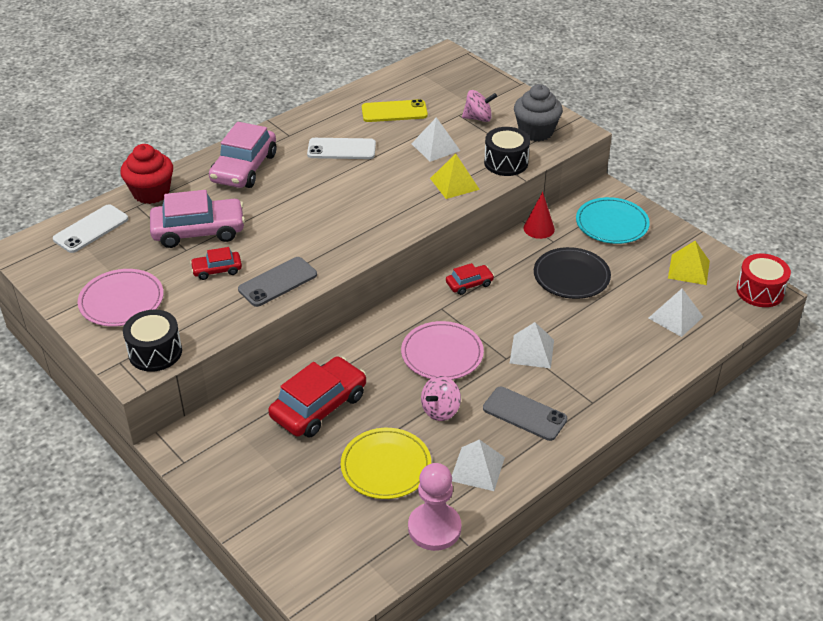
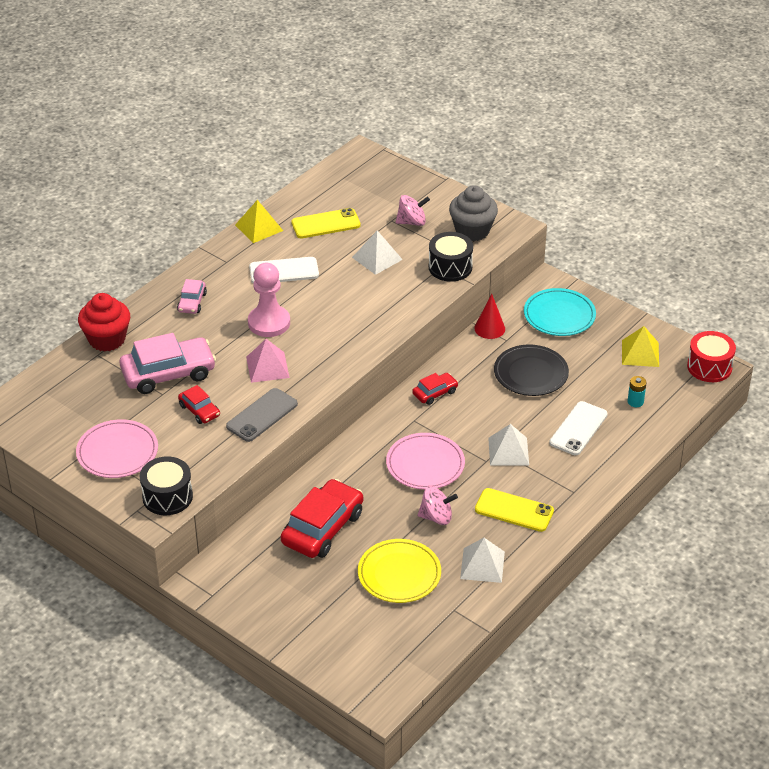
camera: 10 degrees left, 0 degrees up
white phone [53,204,128,253] -> white phone moved to [549,401,608,455]
red car [190,247,242,280] -> red car turned 105 degrees counterclockwise [178,385,220,424]
pink car [209,122,276,188] -> pink car [177,279,207,314], size x0.51
pink pawn [408,463,461,551] -> pink pawn moved to [248,263,290,337]
pink spinning top [421,376,461,421] -> pink spinning top turned 120 degrees counterclockwise [417,486,458,525]
yellow pyramid [430,154,480,199] -> yellow pyramid moved to [235,200,283,243]
grey phone [483,387,567,441] -> yellow phone [475,488,554,532]
white pyramid [649,289,703,337] -> turquoise battery [628,376,647,407]
none -> pink pyramid [246,339,290,383]

